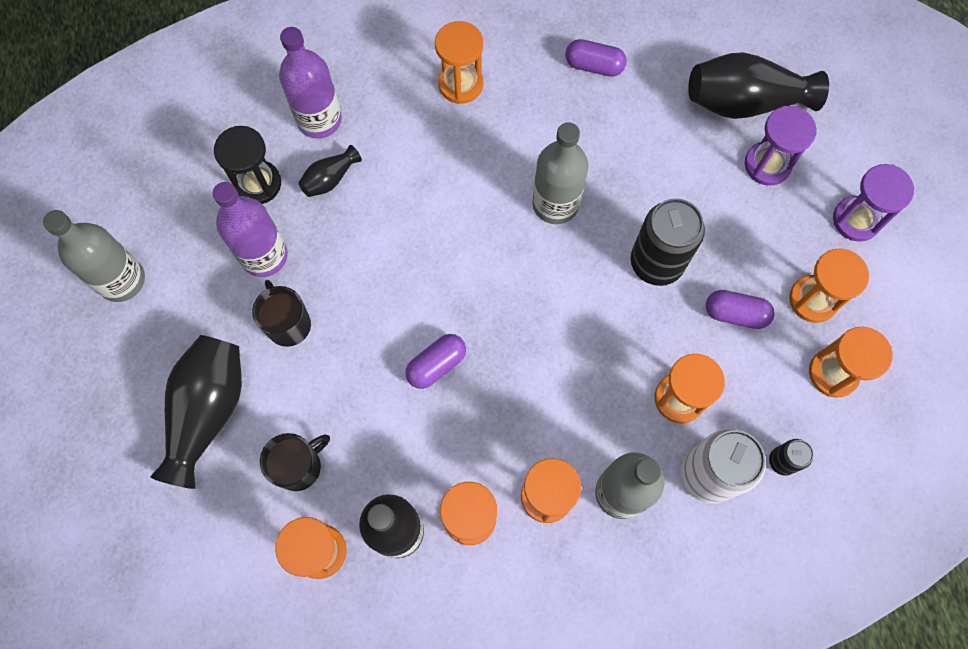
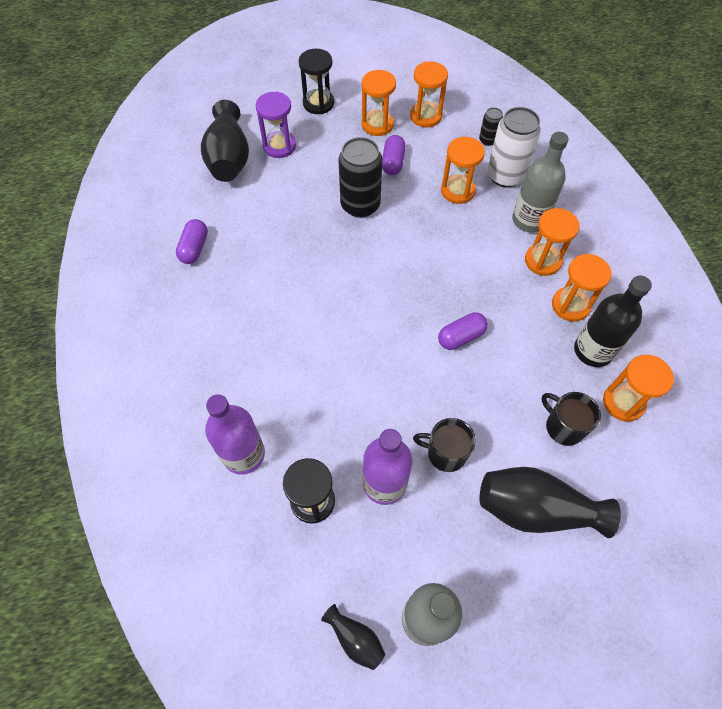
camera: 95 degrees left, 10 degrees down
black mug [252,280,311,347] -> black mug turned 45 degrees clockwise [413,418,476,472]
black vase [299,145,362,197] -> black vase moved to [321,604,386,670]
purple capsule [405,334,466,389] -> purple capsule turned 75 degrees counterclockwise [438,312,488,350]
orange hourglass [435,21,483,104] -> none
grey bottle [532,122,588,224] -> none
purple hourglass [833,164,914,242] -> black hourglass [299,49,334,114]

